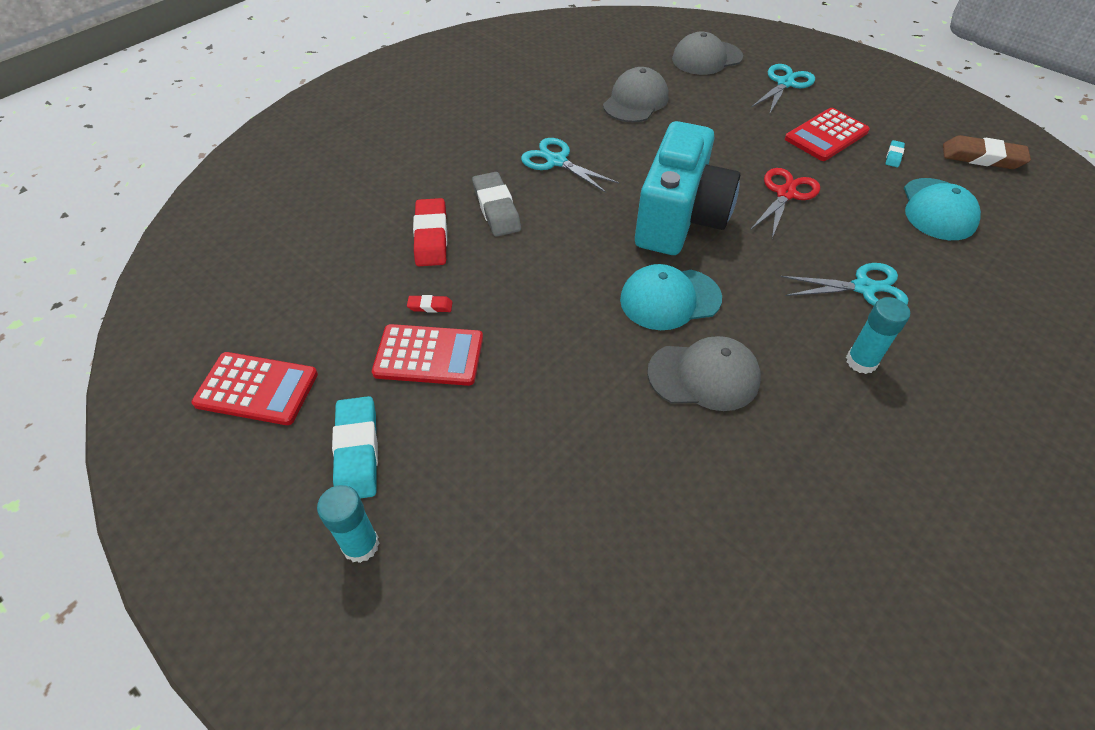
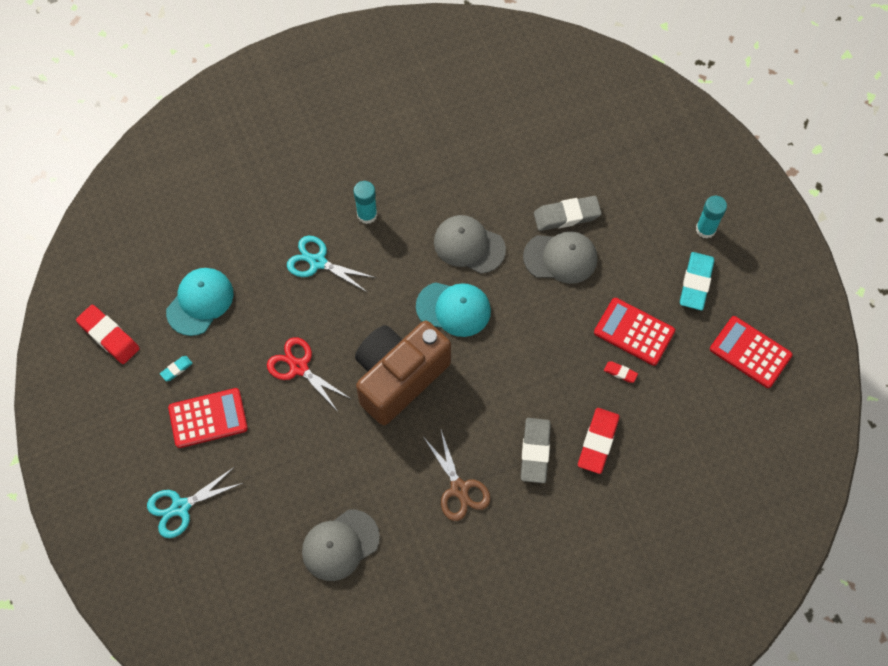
camera: 155 degrees left, 15 degrees up
turquoise scissors [521,138,619,193] -> brown scissors [424,430,491,521]
turquoise camera [635,121,740,255] -> brown camera [355,320,451,425]
grey cap [672,32,743,75] -> grey cap moved to [523,231,598,284]
red scissors [750,168,820,238] -> red scissors turned 75 degrees clockwise [267,337,351,413]
brown eraser [943,135,1031,169] -> red eraser [76,305,140,364]
none -> grey eraser [534,196,602,231]

